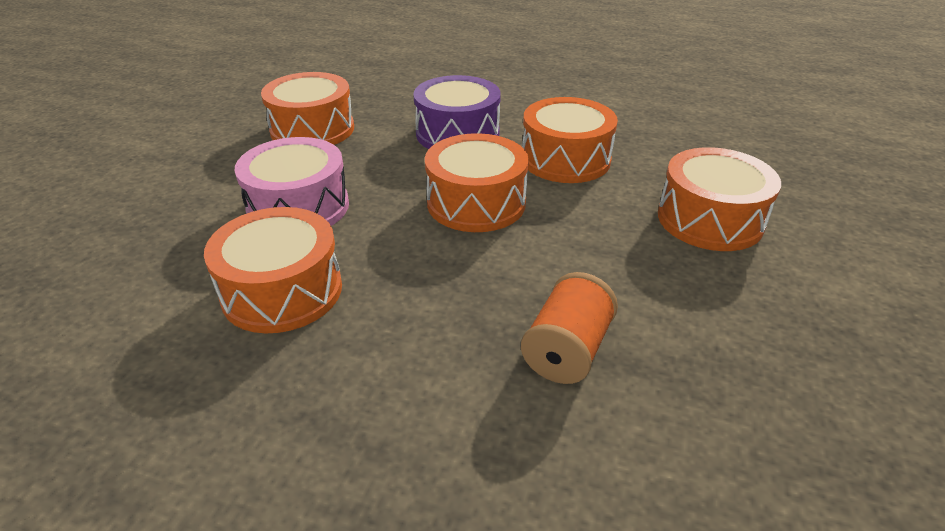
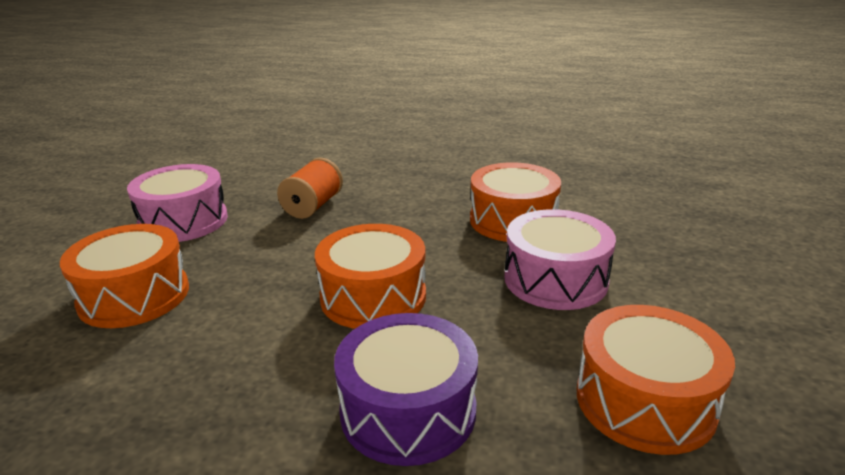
camera: 175 degrees right, 10 degrees down
orange drum [522,97,618,183] -> none
none -> pink drum [127,164,228,242]

